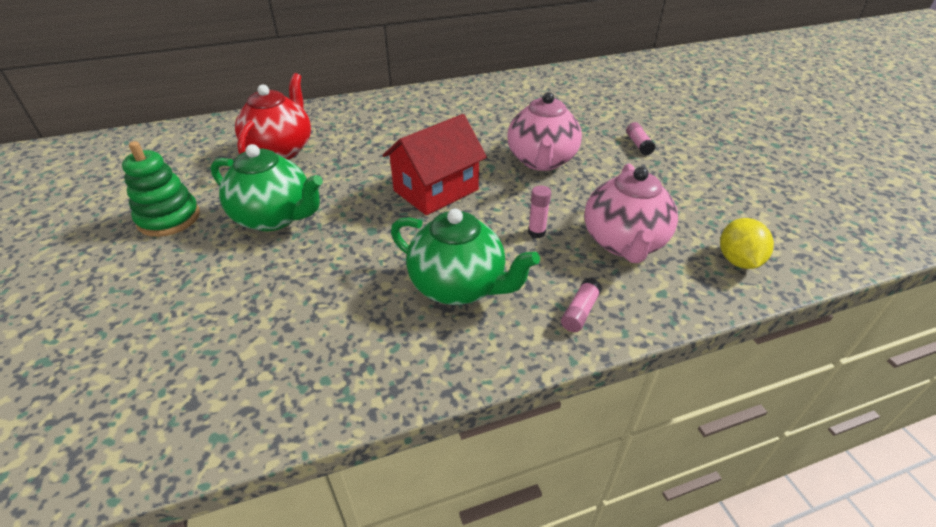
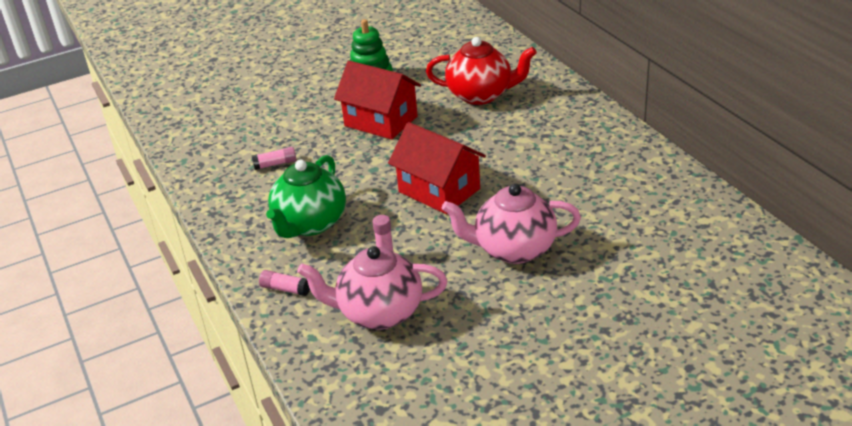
camera: 85 degrees right, 5 degrees down
green teapot [211,144,323,231] -> red house [334,61,421,140]
pink glue stick [626,122,655,155] -> pink glue stick moved to [252,147,296,170]
yellow lemon [720,218,774,269] -> none

